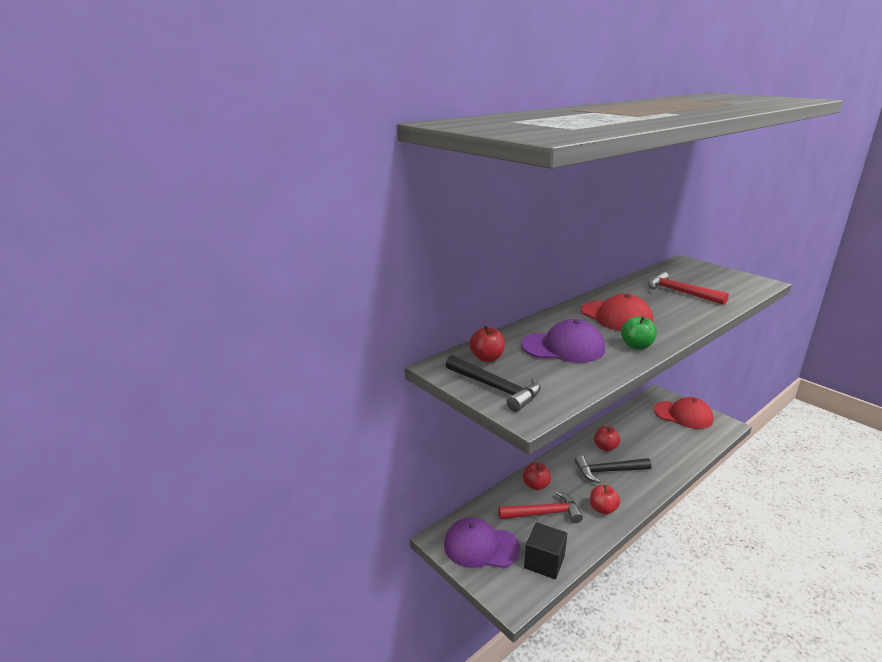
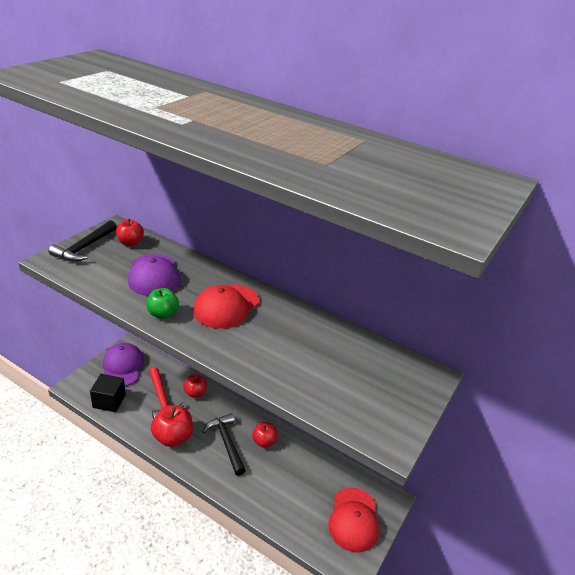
camera: 70 degrees right, 10 degrees up
red apple [590,485,620,515] -> red apple [151,405,193,447], size x1.60
red hammer [648,271,729,305] -> none

